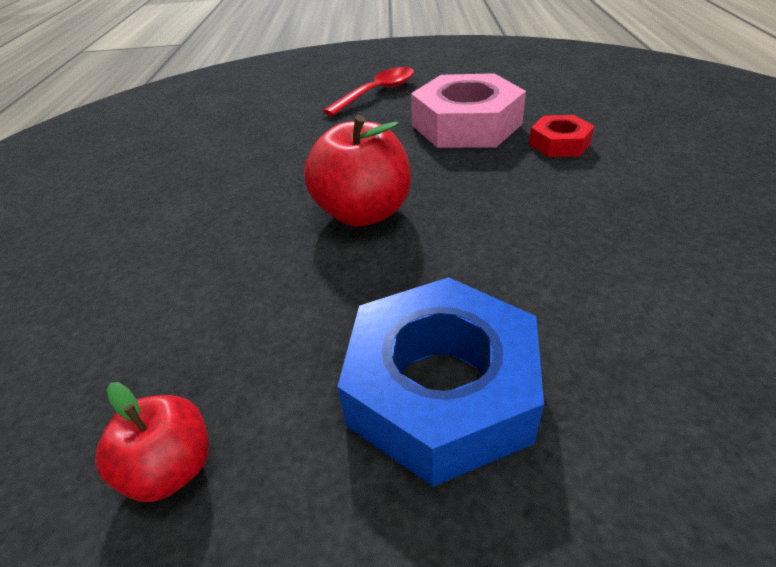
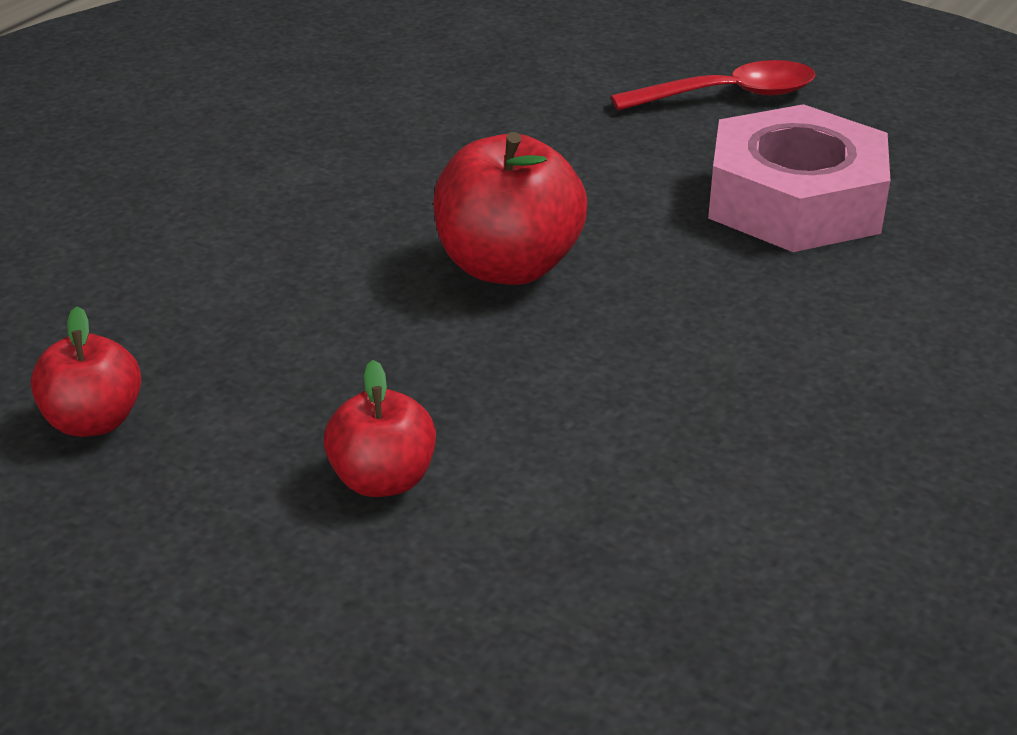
camera: 30 degrees right, 5 degrees down
blue nut [337,277,544,487] -> red apple [323,360,436,497]
red nut [529,115,595,157] -> none

